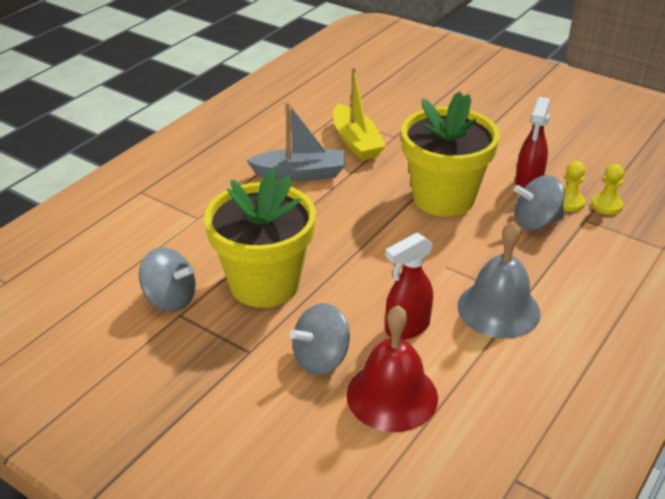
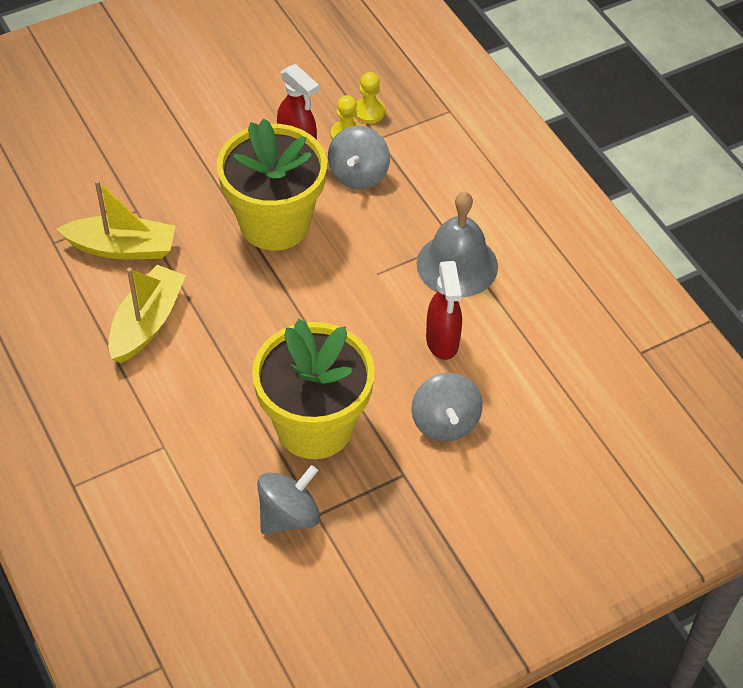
camera: 65 degrees left, 15 degrees up
grey boat [246,102,345,181] -> yellow boat [108,265,186,363]
red bell [347,305,438,432] -> none

